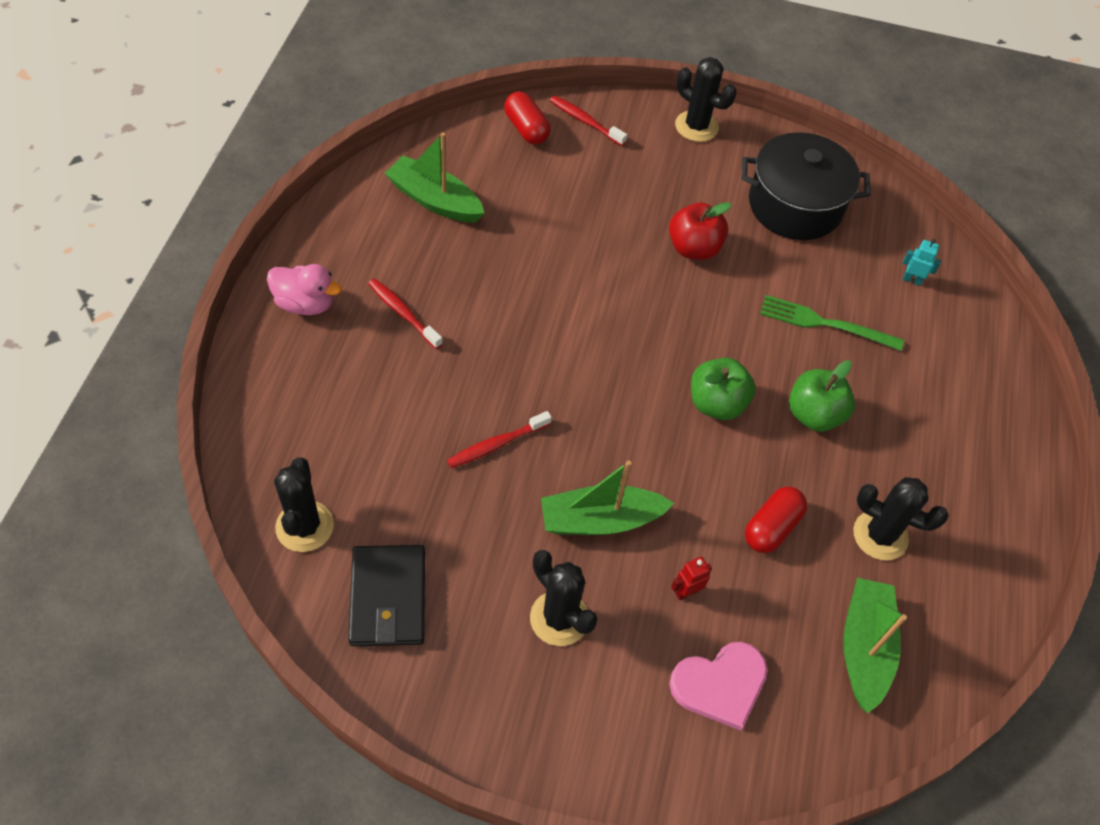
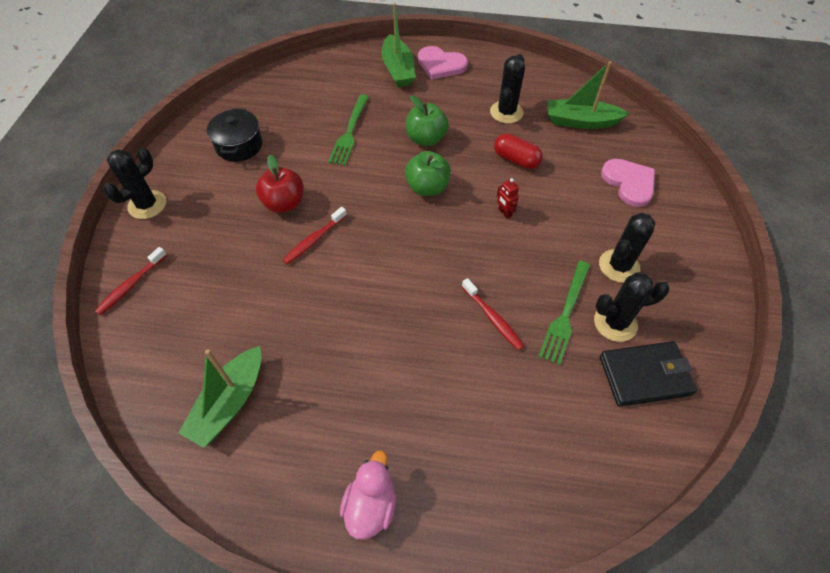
camera: 90 degrees left, 0 degrees up
black cactus [274,458,334,552] -> black cactus moved to [594,272,670,342]
red toothbrush [368,279,443,349] -> red toothbrush moved to [283,207,347,265]
red capsule [504,91,551,145] -> none
green boat [541,460,674,535] -> green boat moved to [382,3,415,87]
red robot [671,557,712,600] -> red robot moved to [497,178,519,219]
black pot [741,132,871,240] -> black pot [207,108,262,162], size x0.65
turquoise robot [903,239,941,286] -> none
none -> pink heart [418,46,468,80]
none -> green fork [538,261,590,365]

